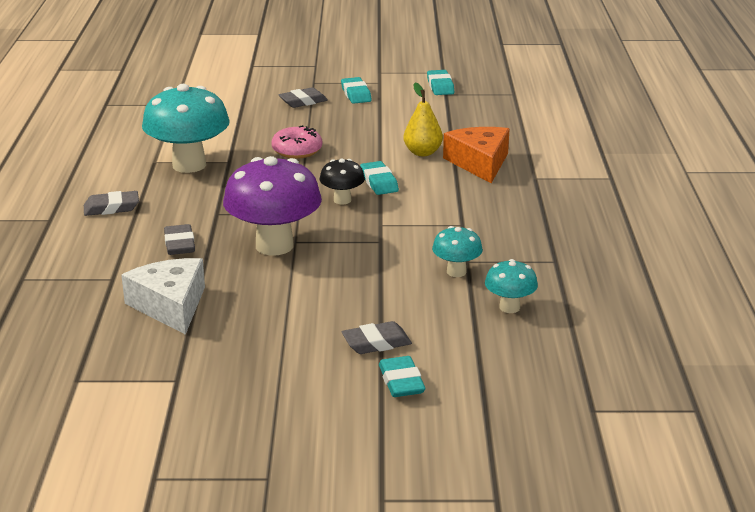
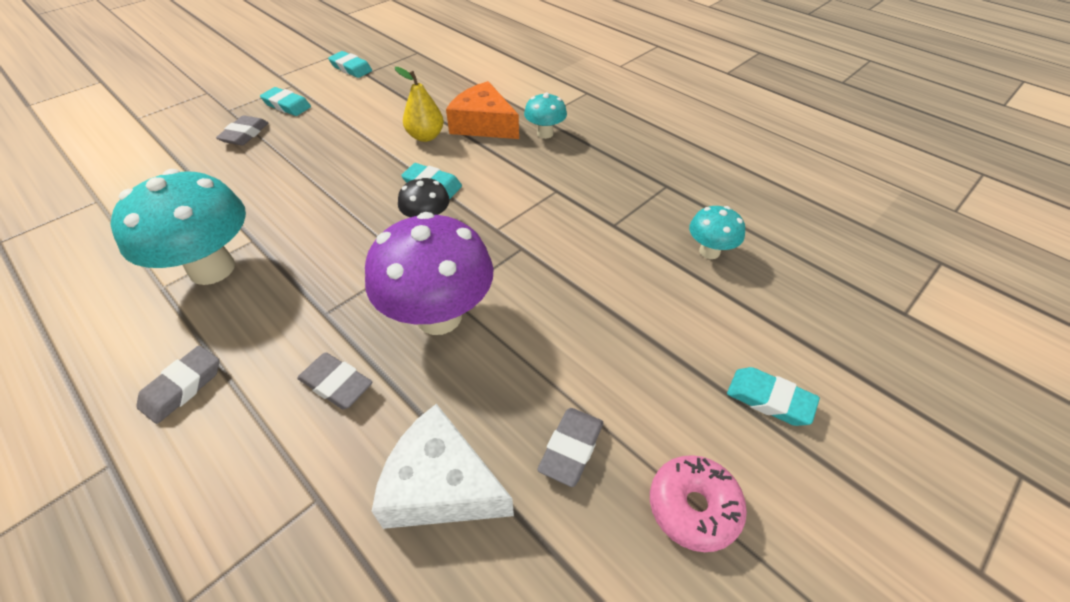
camera: 45 degrees left, 20 degrees up
pink donut [271,125,322,159] -> pink donut moved to [650,455,747,552]
grey eraser [342,321,412,354] -> grey eraser moved to [537,408,603,487]
turquoise mushroom [432,226,483,277] -> turquoise mushroom moved to [524,92,567,139]

